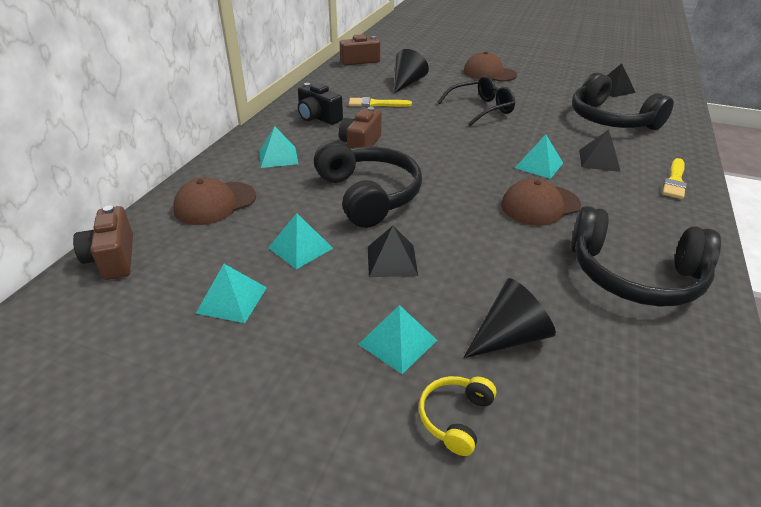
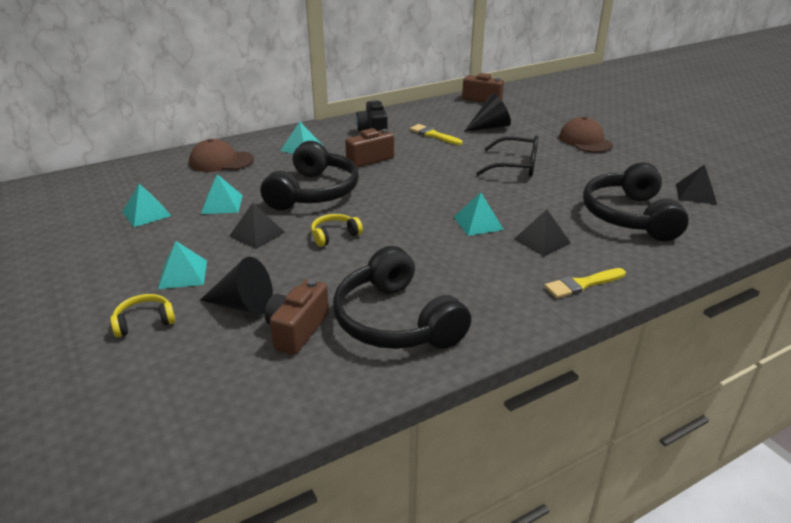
camera: 40 degrees right, 5 degrees down
brown camera [73,206,133,280] -> brown camera moved to [265,279,329,355]
brown cap [501,178,581,226] -> none
none -> yellow headphones [311,214,363,247]

